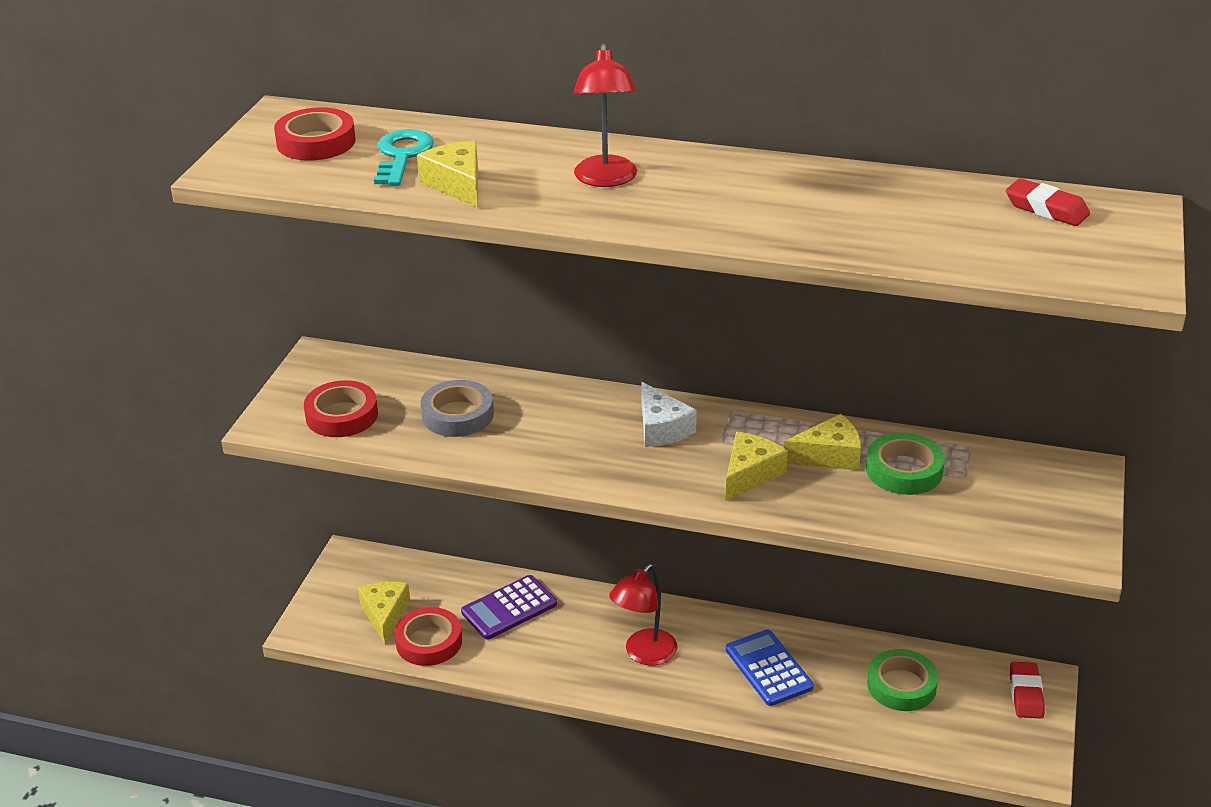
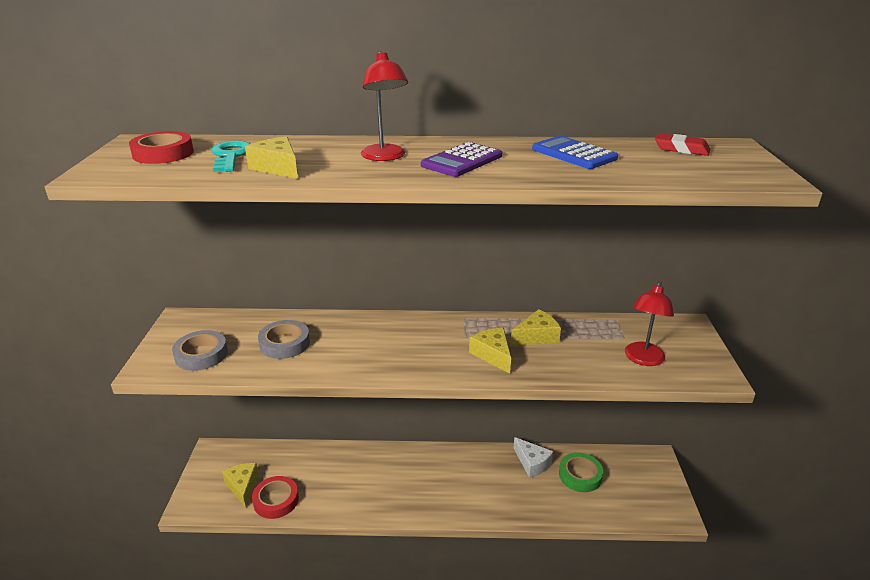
camera: 15 degrees left, 5 degrees down
red tape [304,380,378,437] -> grey tape [172,330,228,371]
purple calculator [461,575,557,639] -> purple calculator moved to [421,142,502,177]
red lamp [609,564,677,665] -> red lamp moved to [625,281,674,366]
white cheese [641,382,697,447] -> white cheese moved to [513,437,553,478]
yellow cheese [726,432,788,501] -> yellow cheese turned 45 degrees counterclockwise [469,328,511,374]
blue calculator [726,629,814,706] -> blue calculator moved to [532,136,618,169]
green tape [866,433,945,495] -> none
red eraser [1010,662,1045,718] -> none

